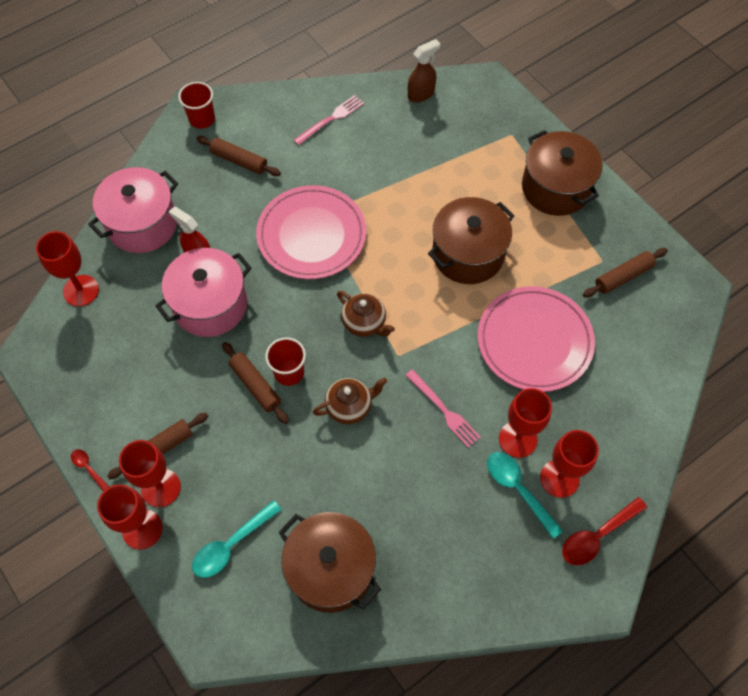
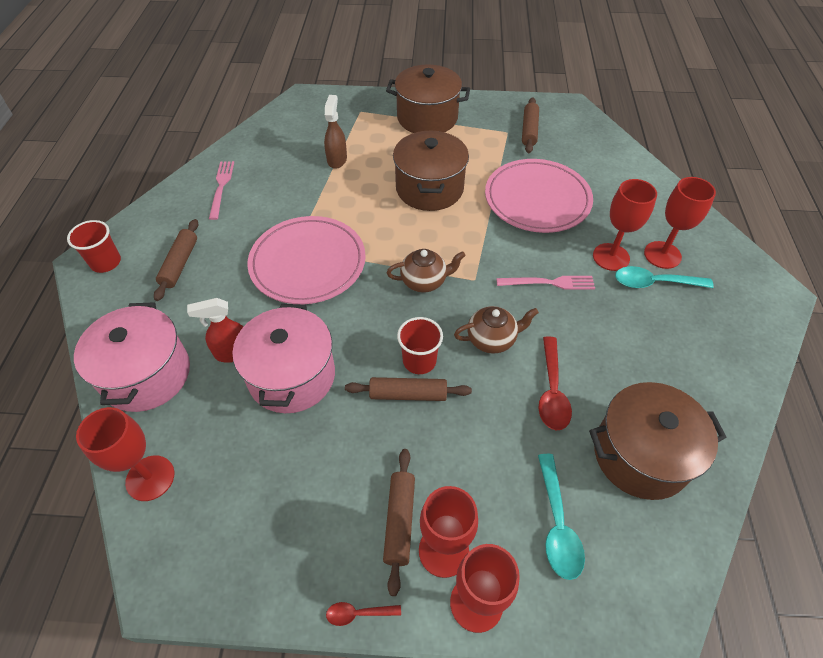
camera: 50 degrees left, 10 degrees down
brown rolling pin [196,136,281,176] -> brown rolling pin turned 60 degrees counterclockwise [154,219,198,301]
brown teapot [313,378,387,424] -> brown teapot turned 60 degrees clockwise [454,306,539,354]
brown spray bottle [408,39,440,103] -> brown spray bottle moved to [324,95,347,169]
red spoon [562,497,647,565] -> red spoon moved to [538,336,572,431]

